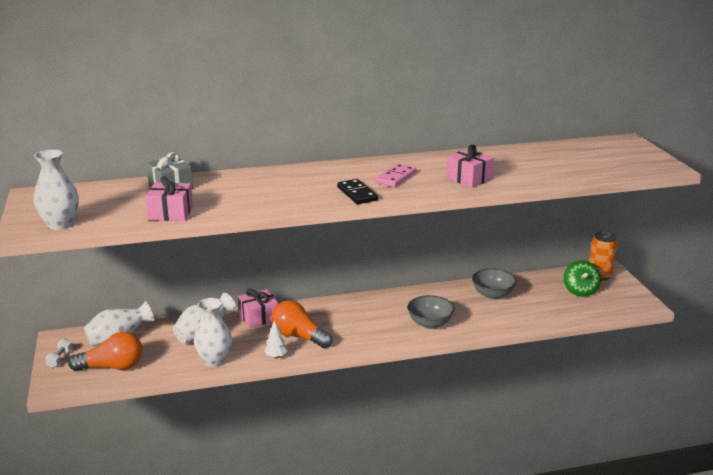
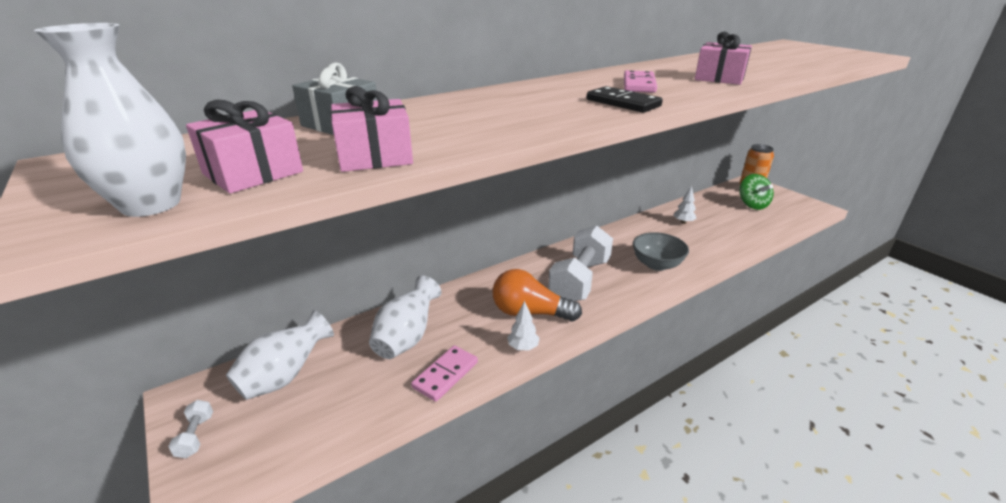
camera: 20 degrees left, 5 degrees up
orange light bulb [68,332,143,371] -> none
white vase [194,298,232,367] -> pink domino [411,345,478,402]
pink gift [238,289,278,328] -> pink gift moved to [186,100,303,194]
grey bowl [472,268,517,299] -> white tree [673,185,697,224]
none -> white dumbbell [548,225,613,301]

